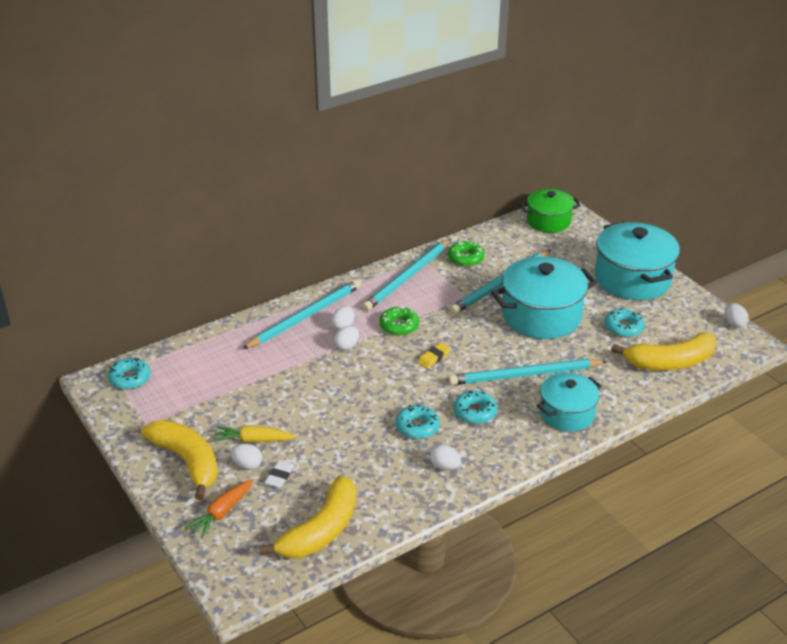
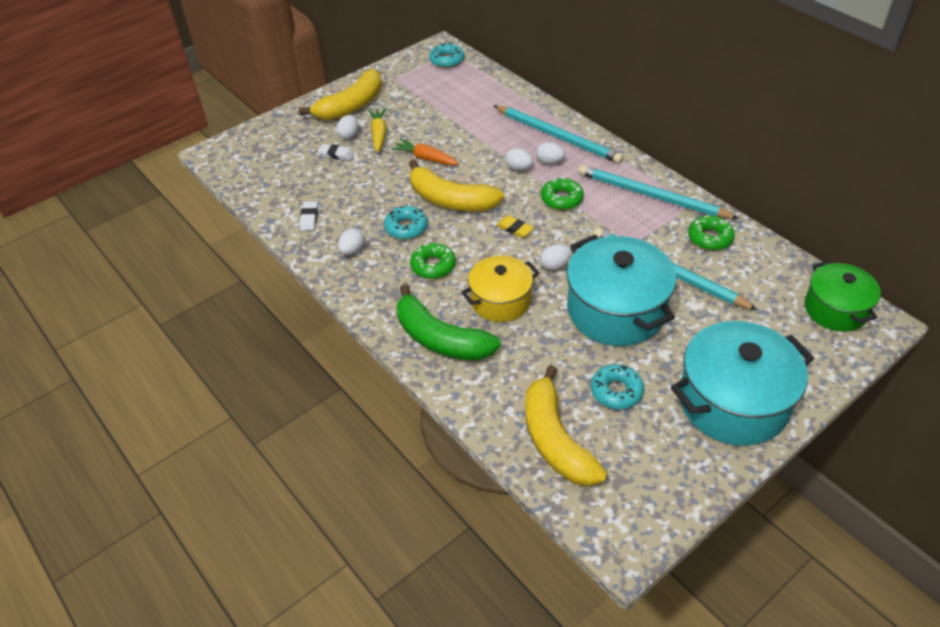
camera: 85 degrees right, 10 degrees up
orange carrot [185,480,253,538] -> orange carrot moved to [391,138,459,165]
yellow banana [259,475,356,558] -> yellow banana moved to [409,160,504,211]
turquoise pencil [448,359,608,385] -> yellow pot [461,256,539,322]
turquoise donut [454,391,497,424] -> green donut [410,243,456,279]
turquoise pot [537,373,602,432] -> green banana [397,284,501,360]
white egg [724,303,749,328] -> white egg moved to [540,244,572,271]
none -> white eraser [299,201,318,231]

